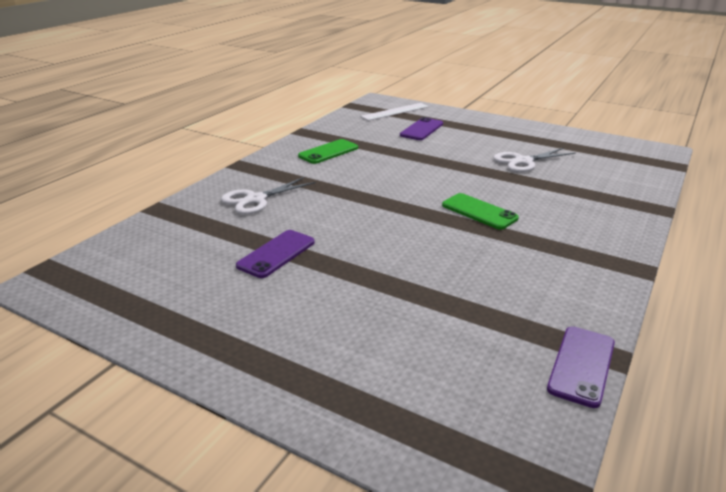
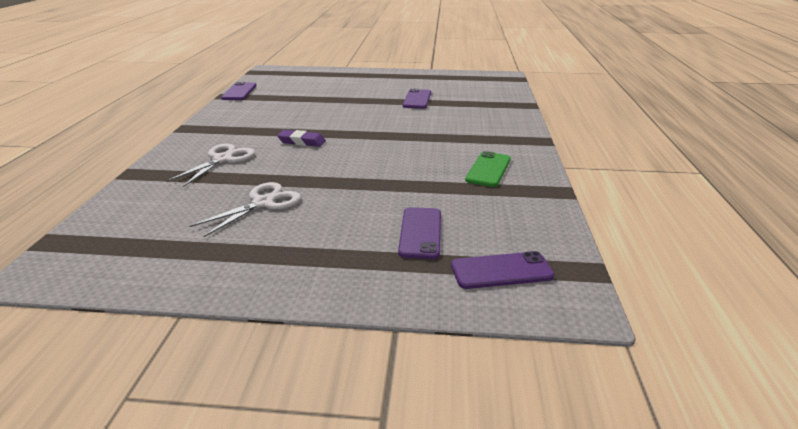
camera: 155 degrees right, 0 degrees up
white scissors [221,177,316,214] -> white scissors moved to [167,143,255,187]
white ruler [360,103,429,121] -> purple phone [451,251,555,289]
green phone [442,193,519,230] -> purple eraser [277,130,326,147]

